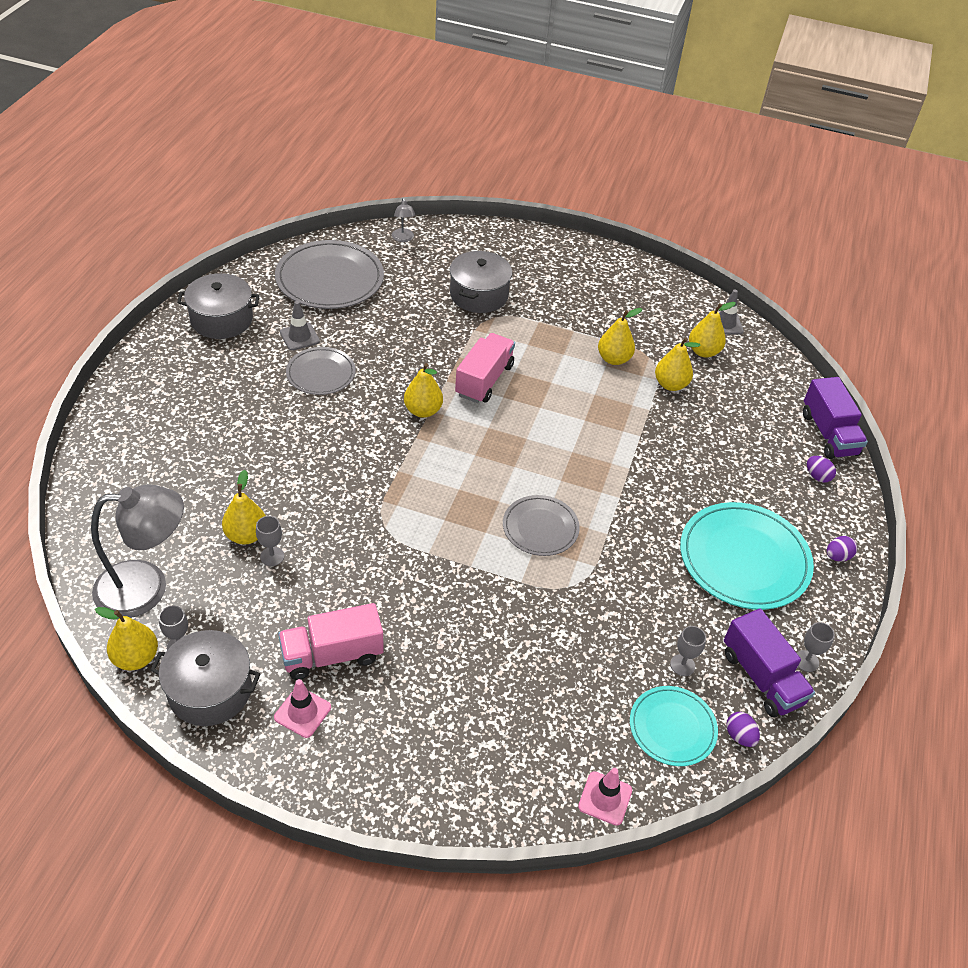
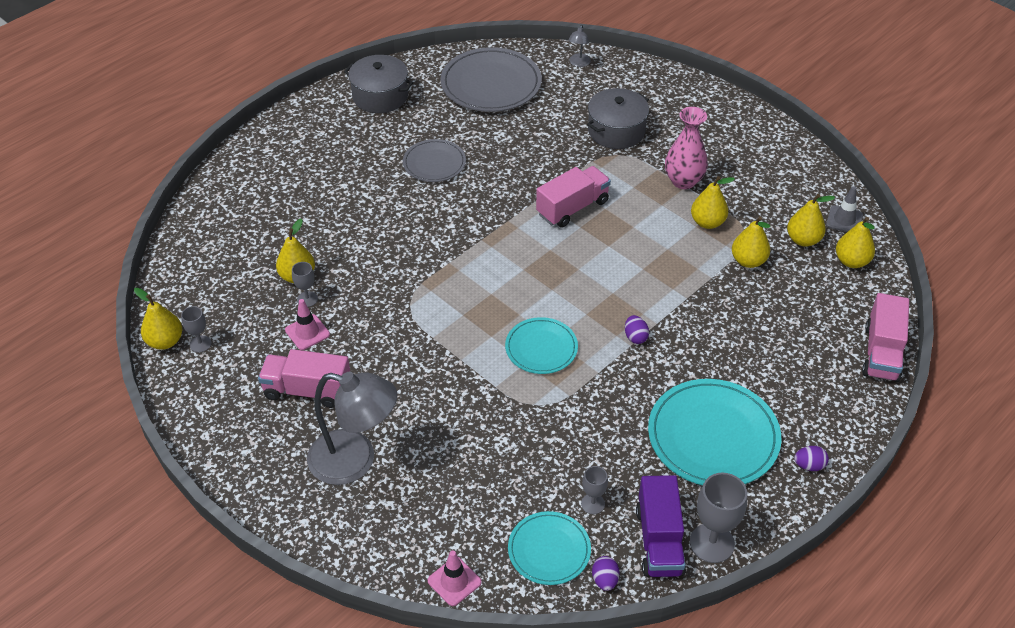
camera: 30 degrees right, 0 degrees up
grey lamp [91,484,184,618] -> grey lamp moved to [307,372,397,485]
grey pot [150,630,260,726] -> none
pink traffic cone [274,679,331,738] -> pink traffic cone moved to [285,299,330,350]
grey traffic cone [280,301,320,351] -> none
yellow pear [404,363,443,418] -> yellow pear moved to [836,217,875,268]
grey plate [503,495,580,556] -> turquoise plate [505,317,578,374]
grey goblet [797,622,835,672] -> grey goblet [690,473,747,563], size x1.82
purple truck [803,377,868,459] -> pink truck [862,293,909,382]
purple egg [807,456,836,483] -> purple egg moved to [625,315,649,344]
none -> pink vase [665,107,708,189]

